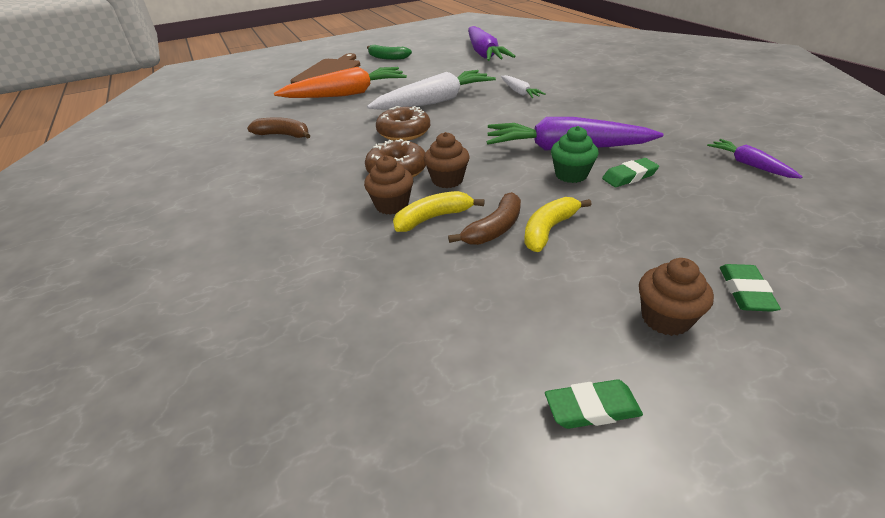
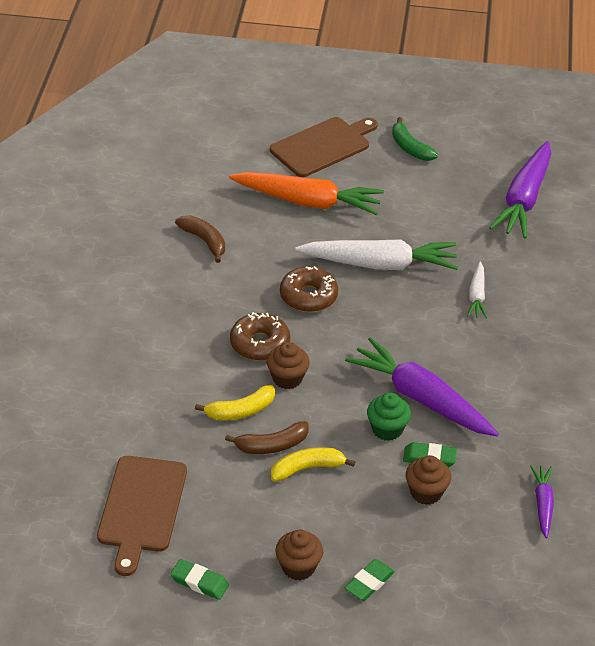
camera: 30 degrees right, 5 degrees up
brown cupcake [364,155,413,215] -> brown cupcake moved to [406,455,451,505]
yellow banana [393,191,485,232] -> yellow banana turned 150 degrees clockwise [195,385,275,420]
none -> brown cutting board [97,456,187,576]

